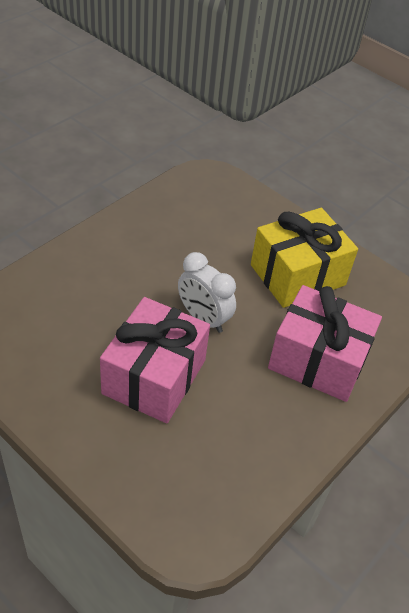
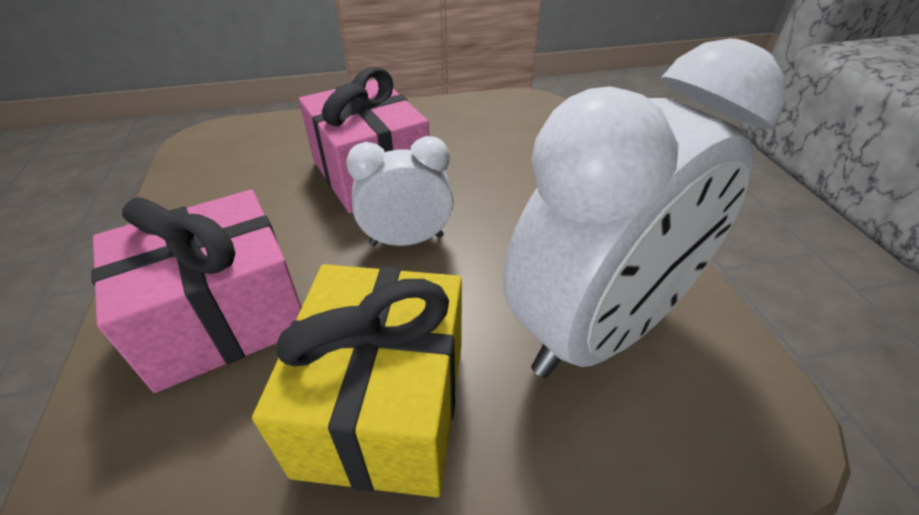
camera: 130 degrees right, 5 degrees down
none -> white clock [503,38,785,378]

